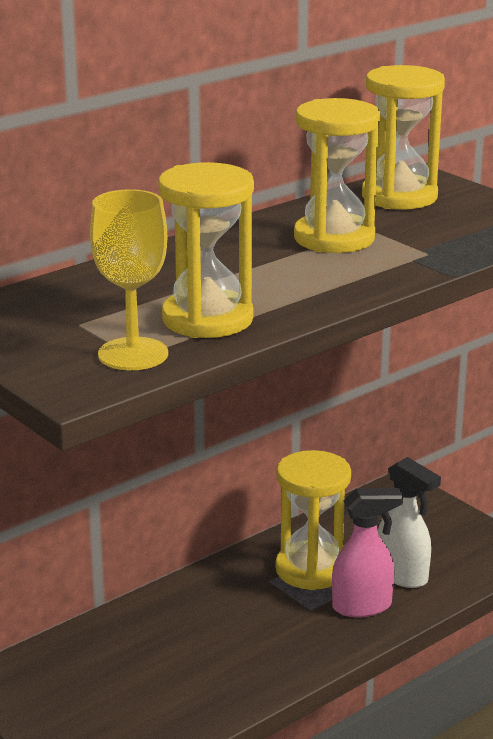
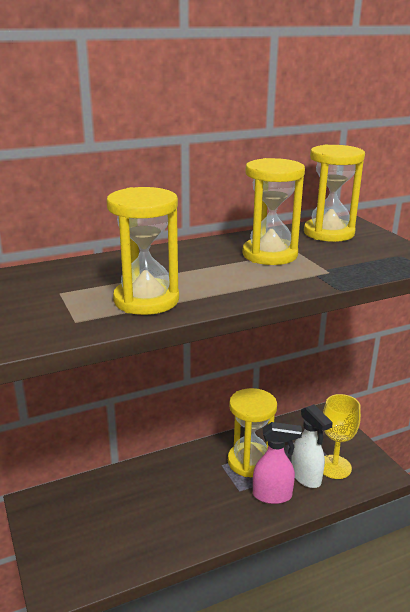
camera: 15 degrees right, 0 degrees up
yellow goblet [90,189,168,370] -> yellow goblet moved to [323,394,361,479]

